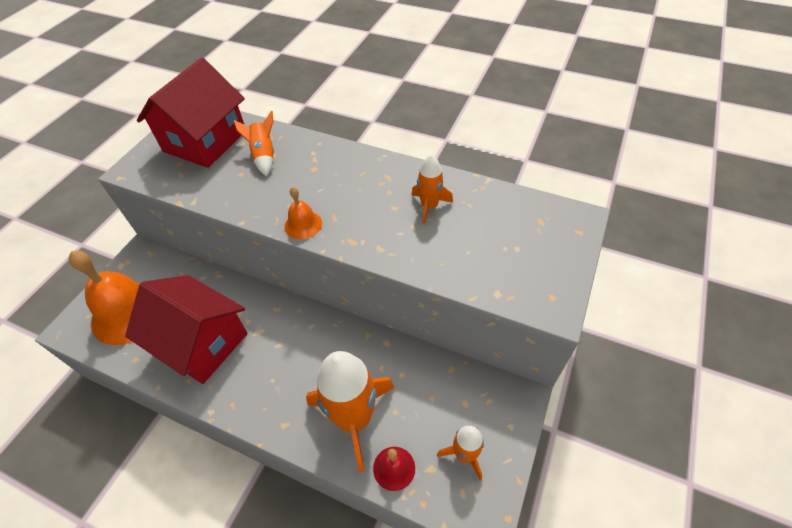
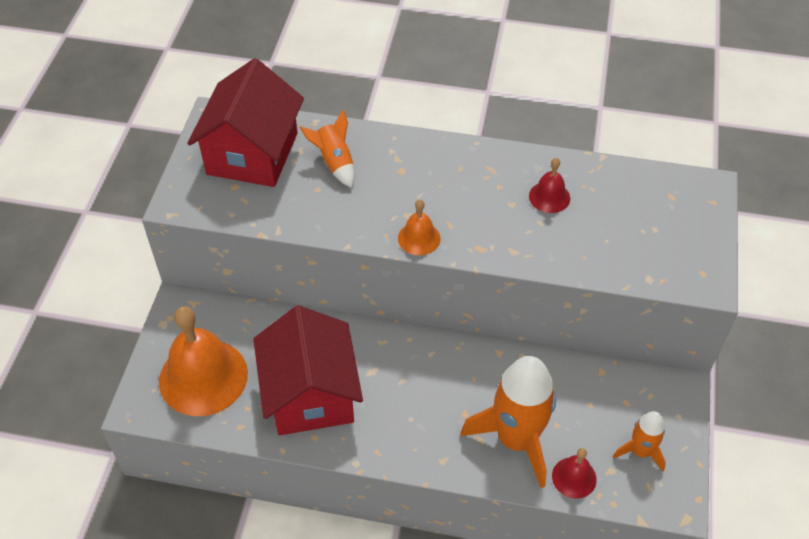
camera: 15 degrees left, 0 degrees up
red house [125,275,248,384] -> red house turned 60 degrees clockwise [253,305,363,435]
orange rocket [411,154,453,225] -> red bell [529,158,570,213]

